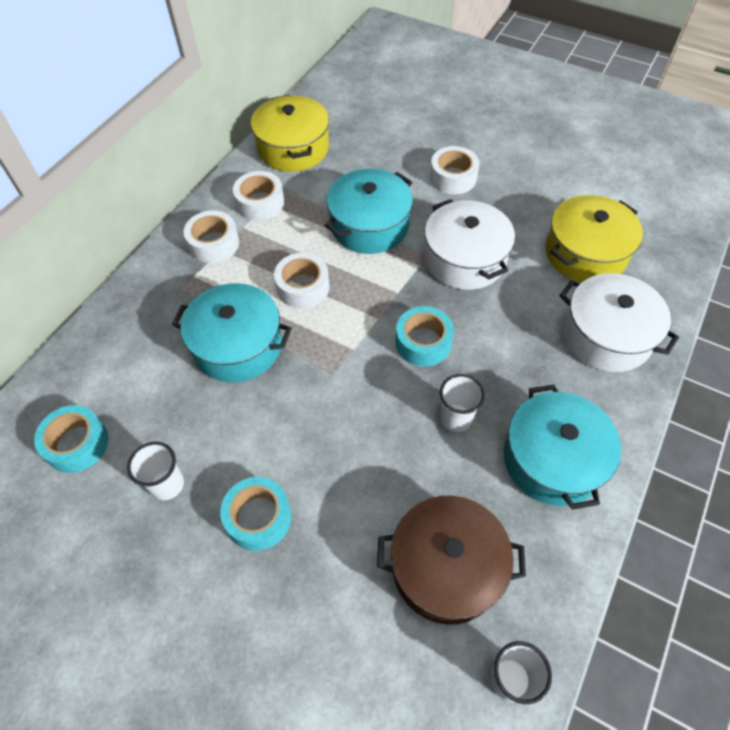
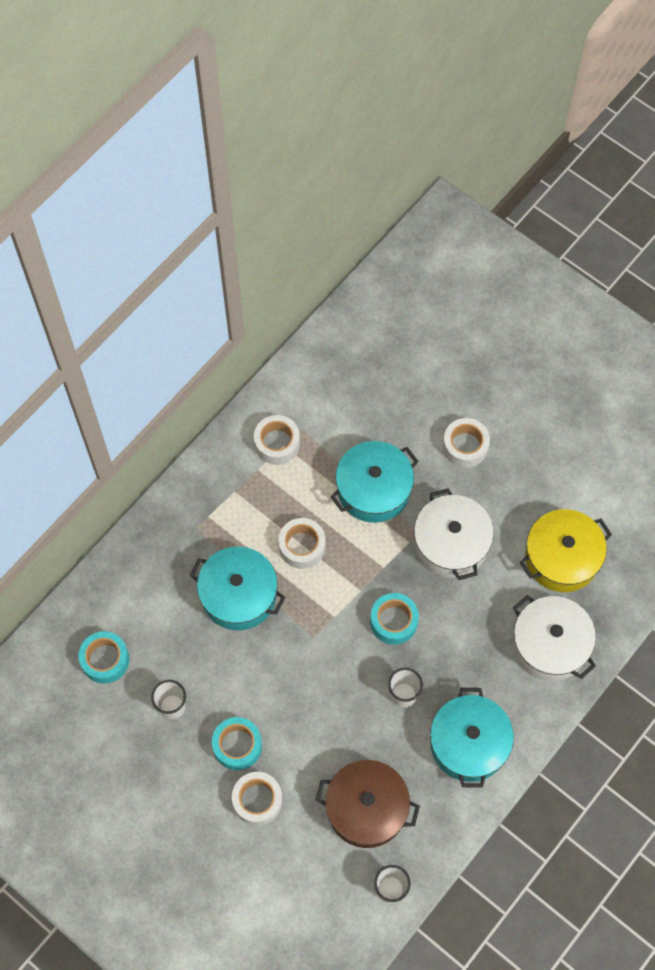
camera: 10 degrees right, 10 degrees up
white tape [183,210,239,263] -> white tape moved to [232,772,282,826]
yellow pot [251,95,329,172] -> none

